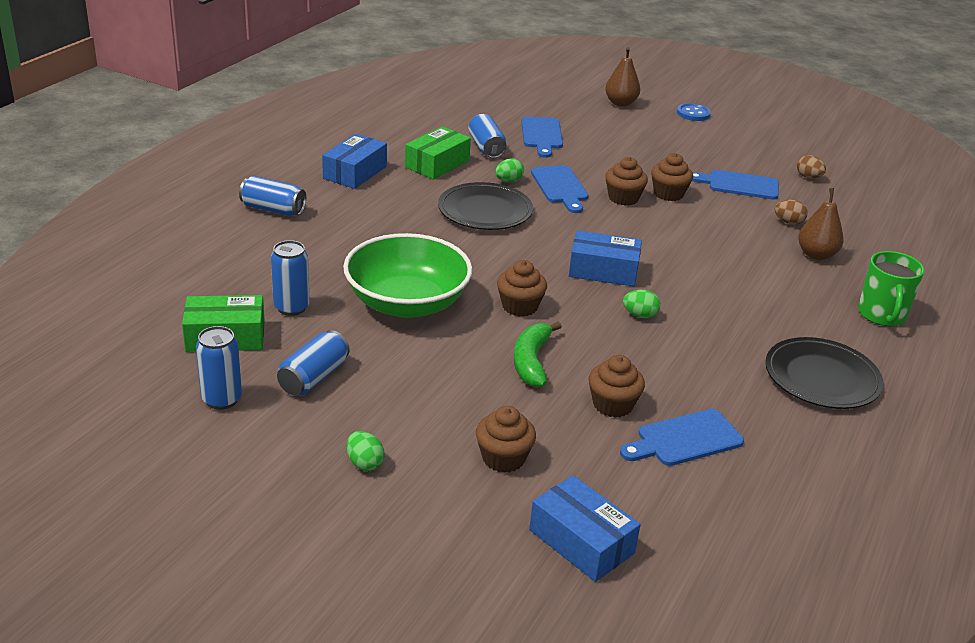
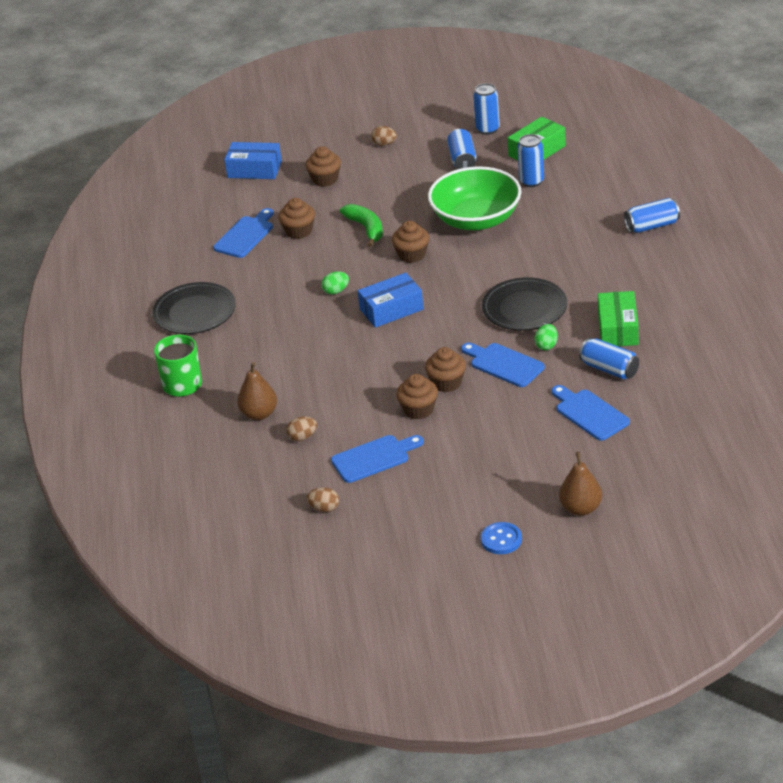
camera: 150 degrees right, 5 degrees up
blue box [322,134,387,189] -> none
green egg [347,431,385,471] -> brown egg [371,126,397,146]

